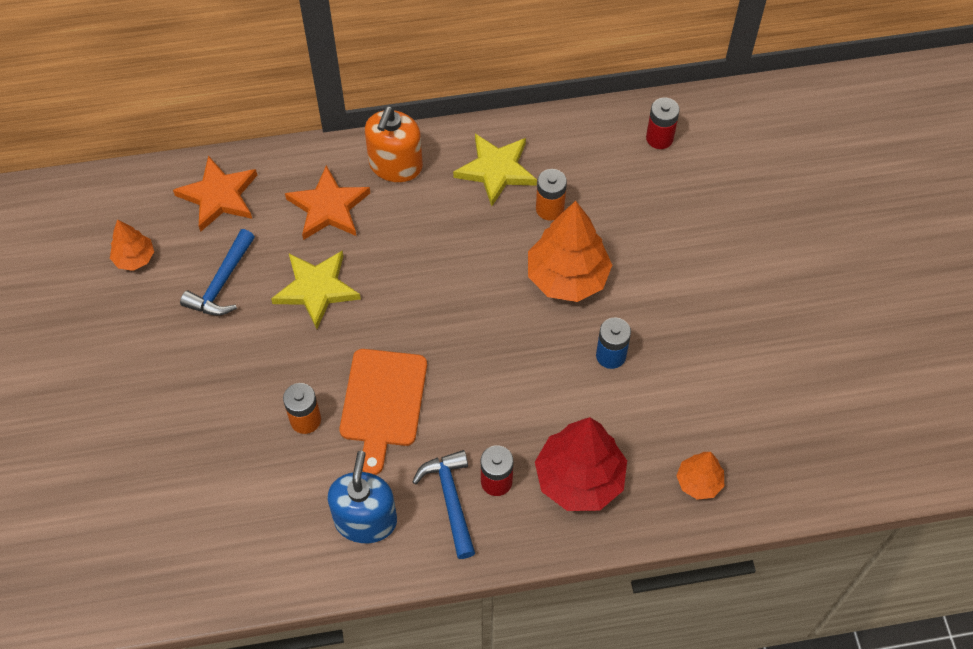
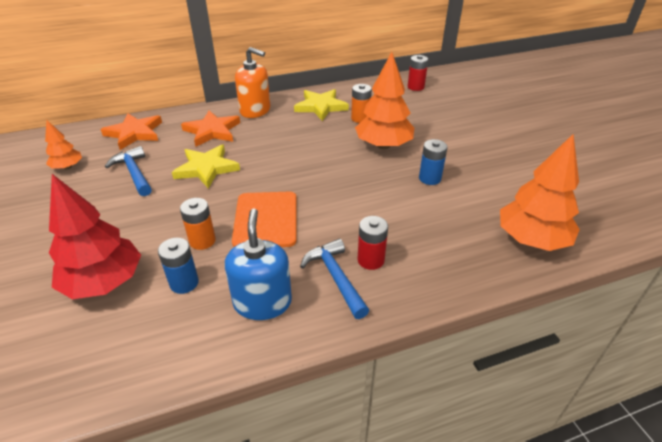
camera: 10 degrees left, 20 degrees down
blue hammer [180,229,255,315] -> blue hammer turned 135 degrees clockwise [105,146,152,196]
orange soap dispenser [365,106,423,182] -> orange soap dispenser turned 75 degrees counterclockwise [235,47,270,118]
red tree [535,417,627,511] -> red tree moved to [49,174,141,299]
orange tree [676,452,724,500] -> orange tree [500,134,580,251], size x1.90
none -> blue battery [158,238,199,294]

